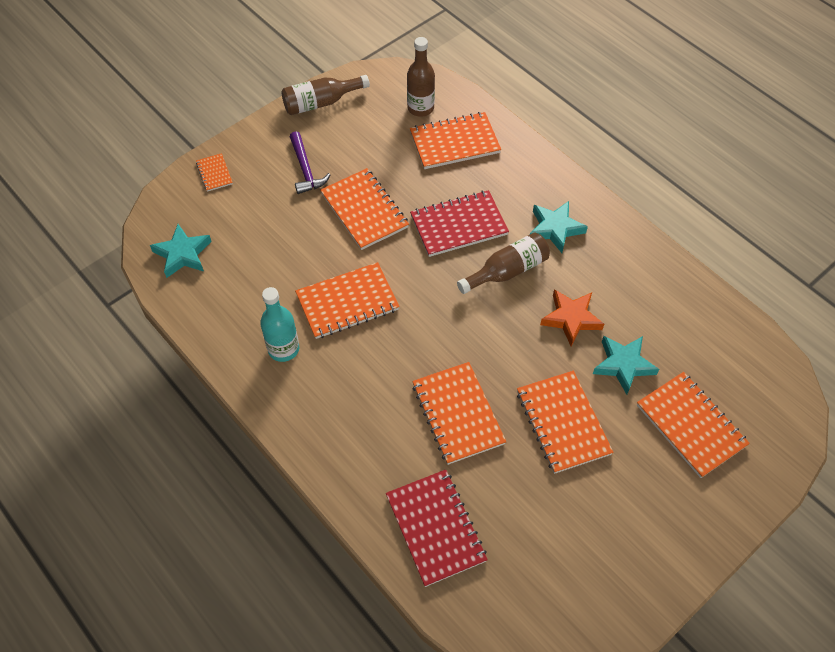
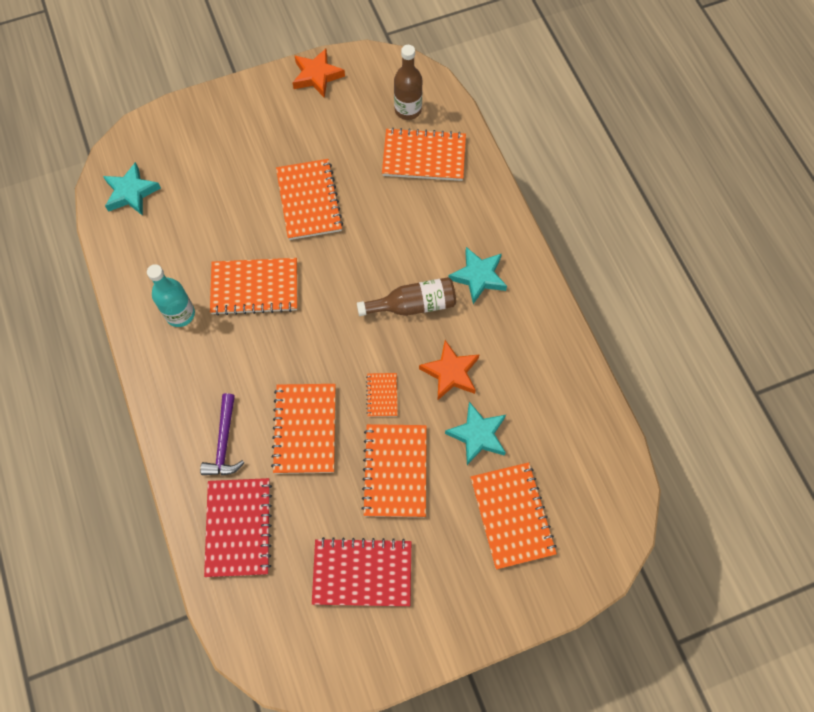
camera: 20 degrees right, 10 degrees up
orange notebook [196,153,233,192] -> orange notebook moved to [366,373,397,417]
brown bottle [281,75,370,115] -> orange star [292,48,345,98]
purple hammer [290,131,330,194] -> purple hammer moved to [200,393,245,475]
red notebook [410,190,509,257] -> red notebook moved to [312,537,411,606]

